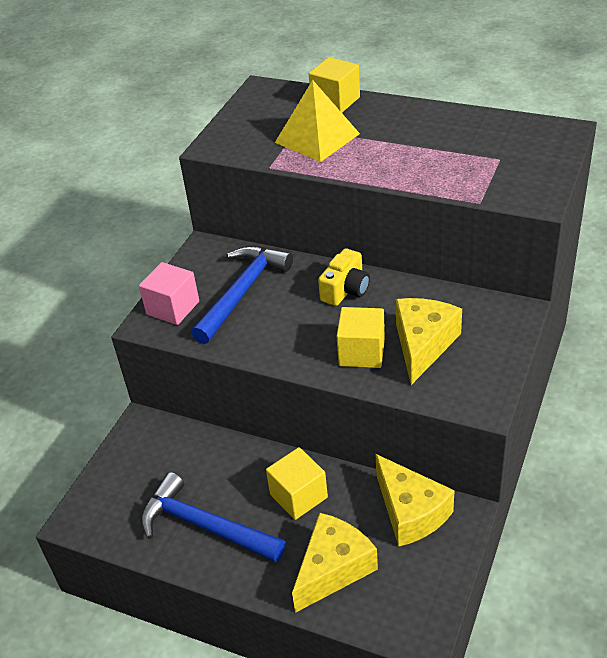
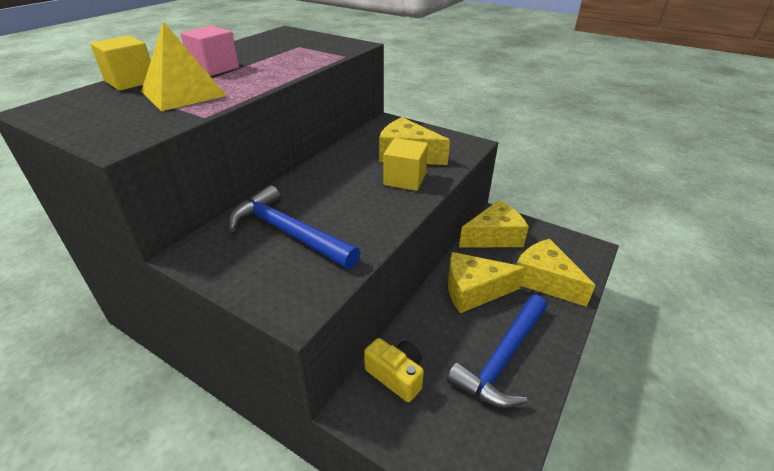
camera: 85 degrees left, 5 degrees down
pink cube [139,262,199,325] -> pink cube moved to [180,26,239,76]
yellow cube [266,447,328,520] -> yellow cheese [448,252,526,313]
yellow camera [318,248,370,306] -> yellow camera moved to [364,338,424,402]

